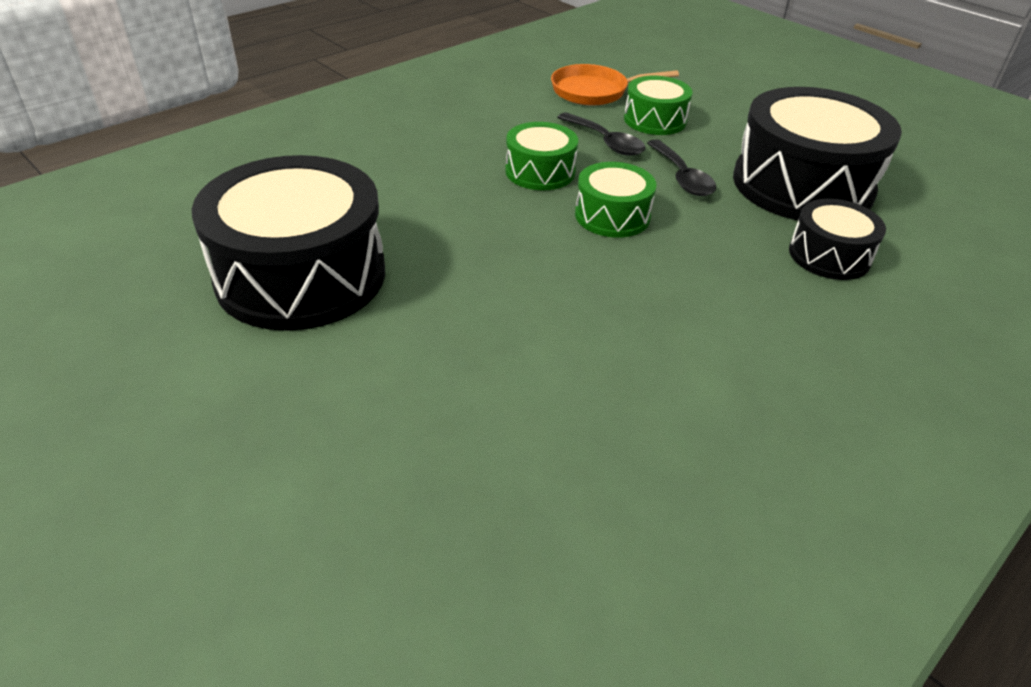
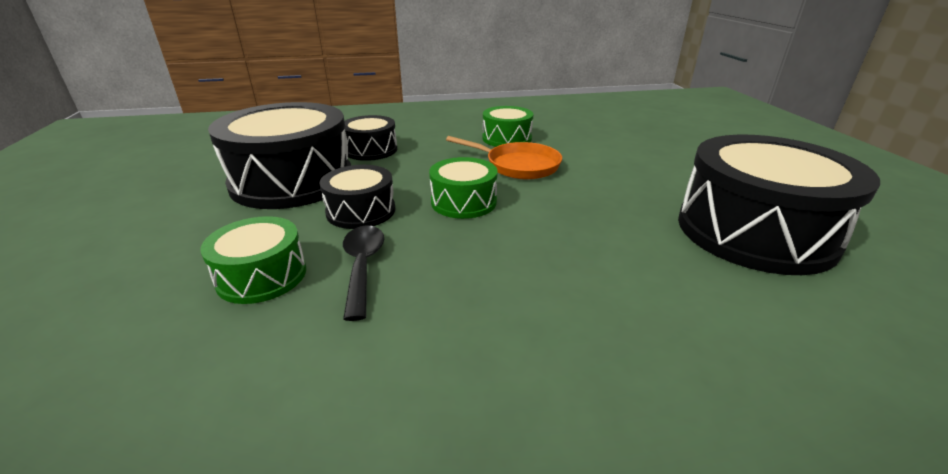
camera: 145 degrees left, 10 degrees down
green drum [505,122,578,190] -> green drum moved to [482,106,533,147]
orange pan [551,64,679,106] -> orange pan moved to [446,136,562,179]
black spoon [647,139,716,196] -> black drum [320,165,395,229]

